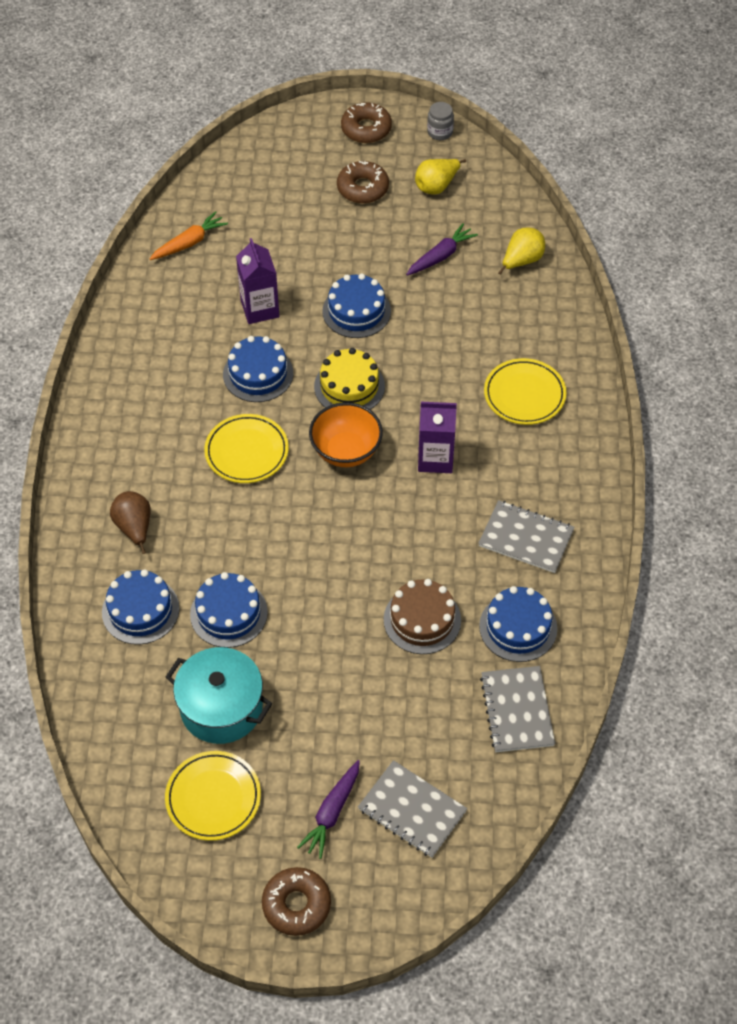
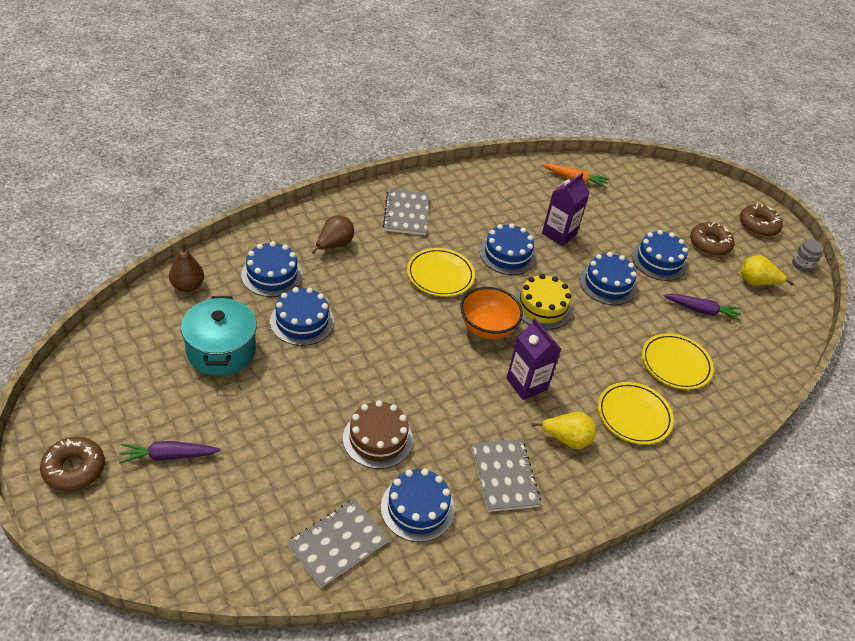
camera: 50 degrees right, 10 degrees down
yellow plate [165,751,261,841] -> yellow plate moved to [642,333,714,390]
grey notebook [358,760,467,858] -> grey notebook moved to [383,189,429,235]
yellow pear [498,228,545,275] -> yellow pear moved to [532,412,596,449]
none -> brown pear [169,243,204,292]
none -> blue cake [632,230,688,281]

